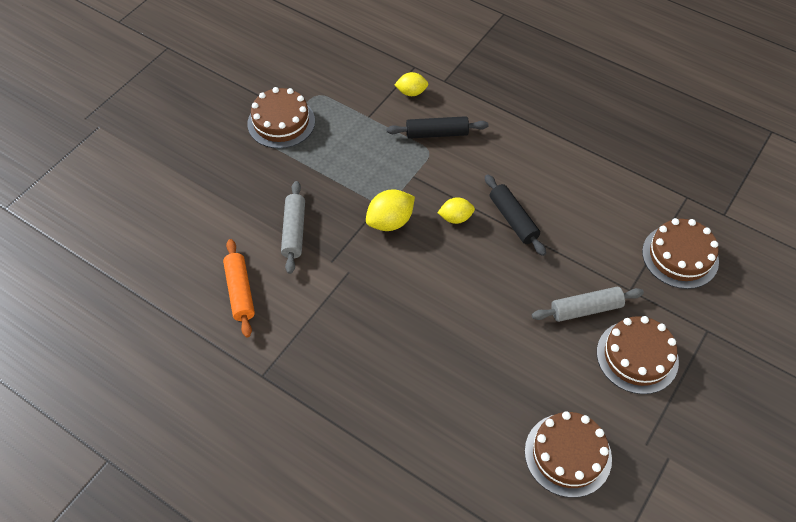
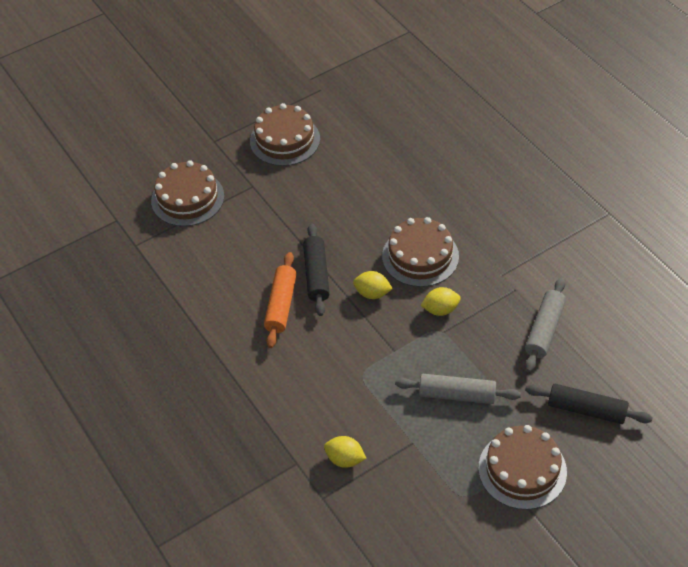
camera: 155 degrees left, 5 degrees down
orange rolling pin [223,239,255,338] -> orange rolling pin moved to [264,252,297,348]
yellow lemon [366,189,415,231] -> yellow lemon [421,287,461,316], size x0.66
black rolling pin [386,116,488,139] -> black rolling pin moved to [525,384,653,424]
brown cake [525,411,612,498] -> brown cake moved to [382,217,459,287]
grey rolling pin [532,287,644,322] -> grey rolling pin moved to [395,374,521,404]

